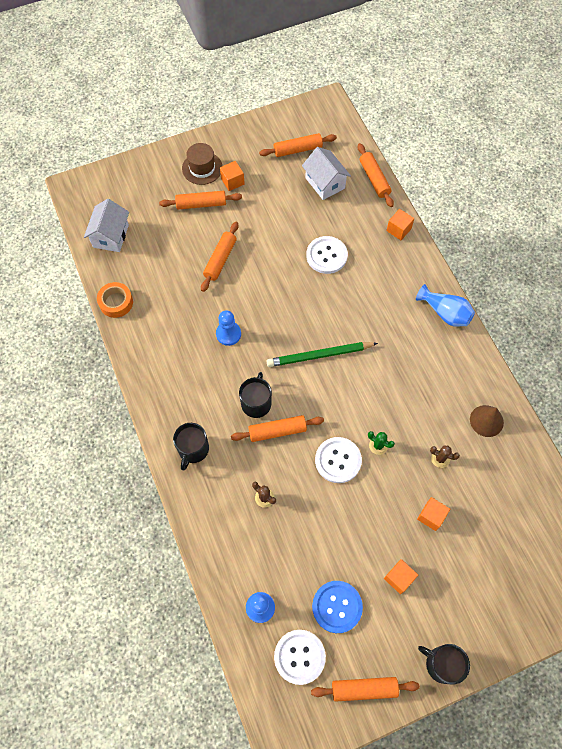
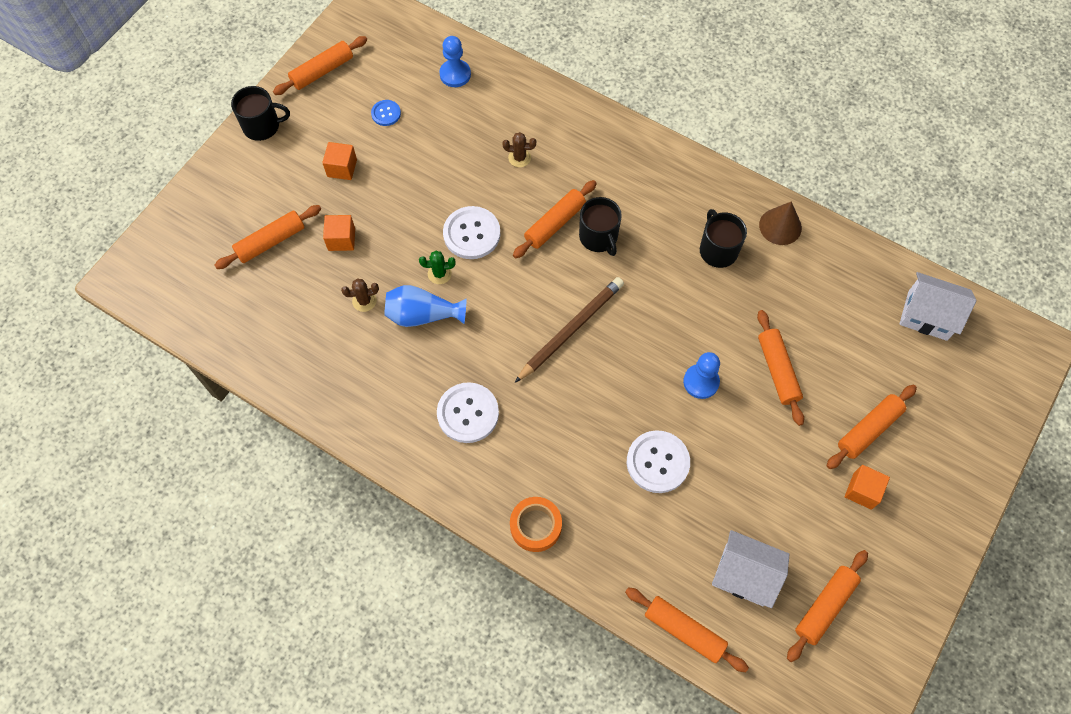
camera: 145 degrees right, 0 degrees up
white house [84,199,129,252] -> white house turned 45 degrees counterclockwise [899,272,976,341]
orange tape [97,282,133,318] -> orange tape moved to [510,497,562,552]
black mug [173,423,209,471] -> black mug moved to [700,209,747,268]
brown hat [182,143,222,185] -> none
blue pawn [216,310,241,346] -> blue pawn moved to [683,352,720,399]
green pencil [267,342,378,367] -> brown pencil [514,277,624,383]
white button [274,630,326,685] -> white button moved to [437,382,499,443]
blue button [312,581,363,633] -> blue button [371,100,401,126], size x0.54
orange cube [386,209,414,240] -> none
blue vase [416,284,475,327] -> blue vase moved to [384,285,467,327]
brown cone [470,405,504,437] -> brown cone moved to [759,201,802,245]
none -> orange rolling pin [214,205,321,269]

